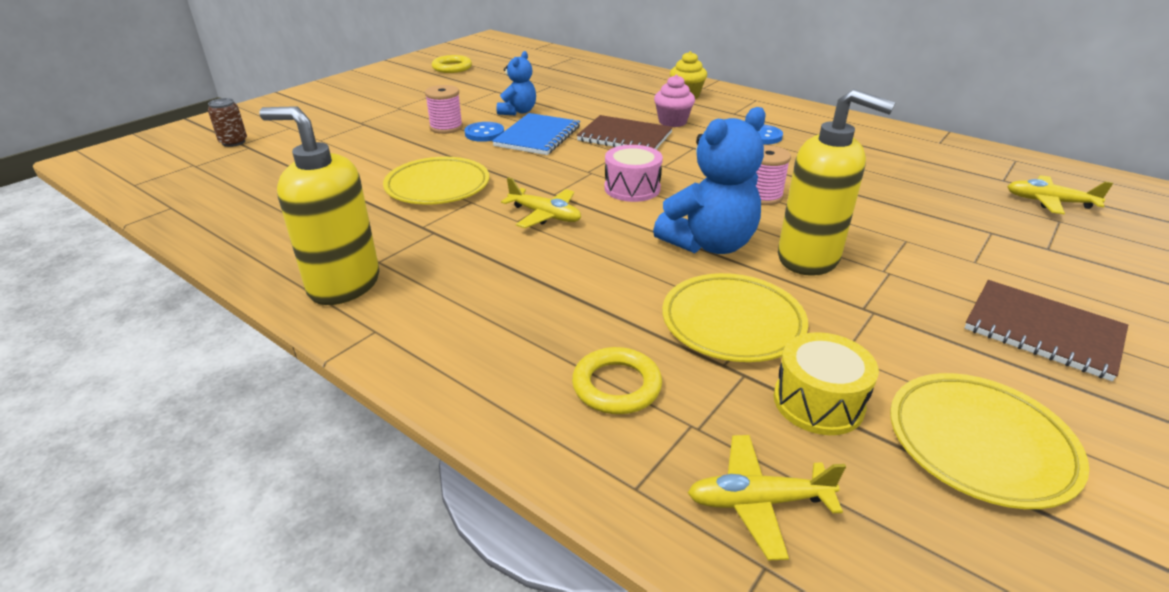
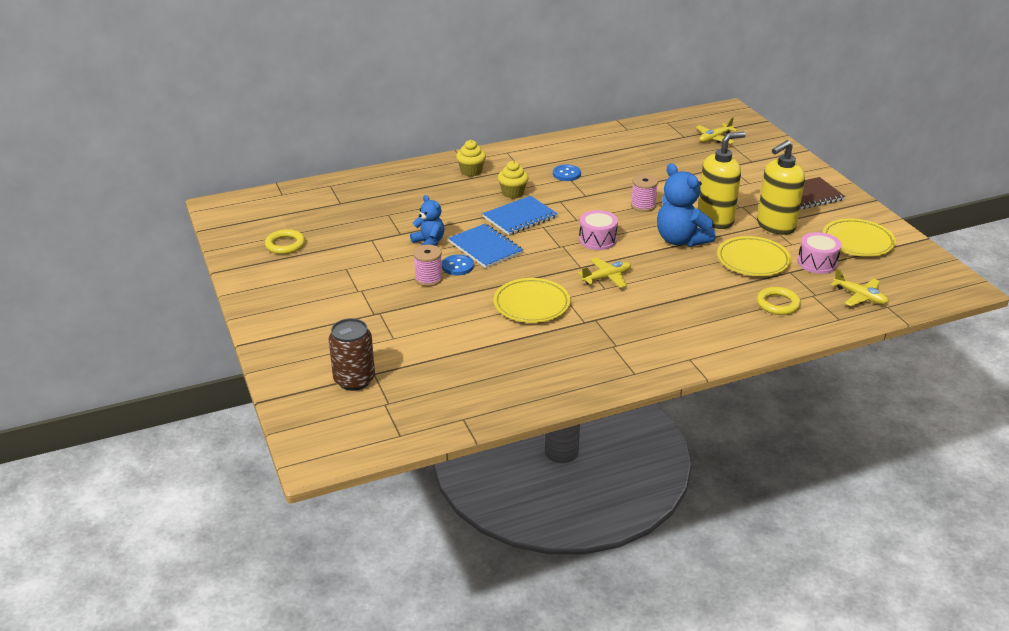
camera: 60 degrees left, 0 degrees up
brown can [208,98,247,147] -> brown can [329,318,375,391], size x1.68
yellow soap dispenser [259,106,379,305] -> yellow soap dispenser moved to [757,140,805,235]
brown notebook [577,115,673,149] -> blue notebook [482,196,558,235]
blue teddy bear [653,107,766,254] -> blue teddy bear turned 150 degrees clockwise [657,163,716,247]
pink cupcake [654,75,695,127] -> yellow cupcake [498,161,529,199]
yellow plane [688,435,846,561] -> yellow plane turned 75 degrees counterclockwise [830,268,888,306]
yellow drum [774,332,879,435] -> pink drum [797,232,842,274]

